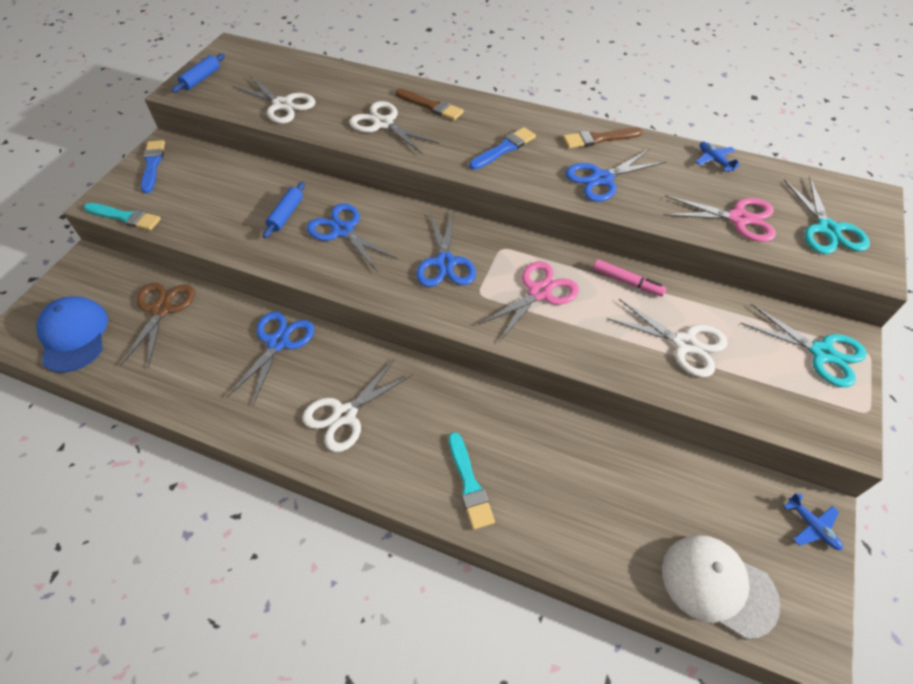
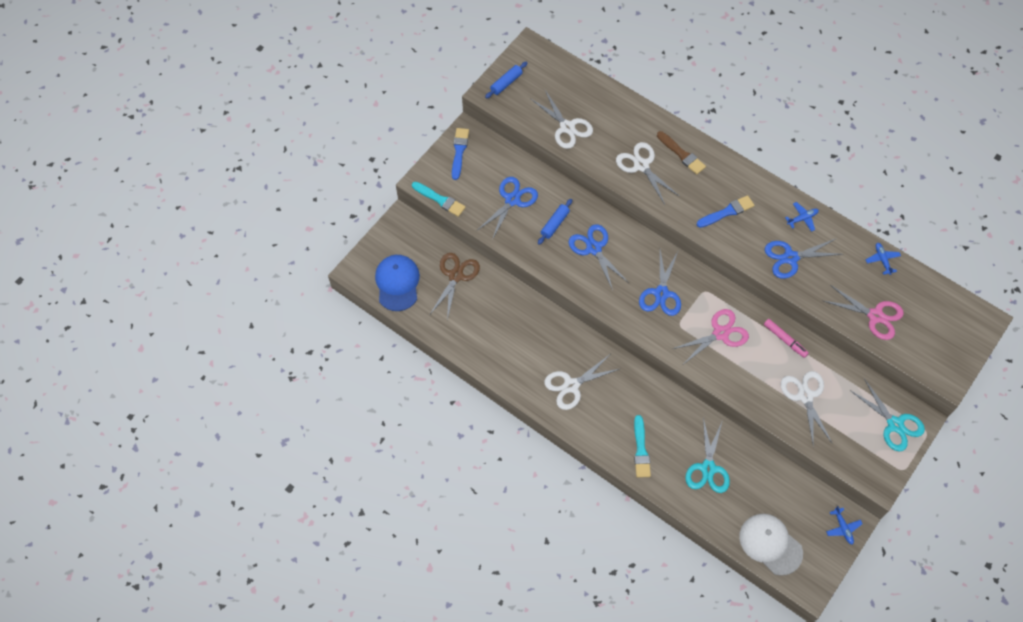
camera: 15 degrees right, 10 degrees up
blue scissors [227,312,315,405] -> blue scissors moved to [478,177,538,240]
brown brush [563,128,643,148] -> blue plane [785,202,819,232]
white scissors [607,299,728,377] -> white scissors turned 150 degrees counterclockwise [781,371,832,447]
turquoise scissors [784,177,870,254] -> turquoise scissors moved to [685,418,730,493]

